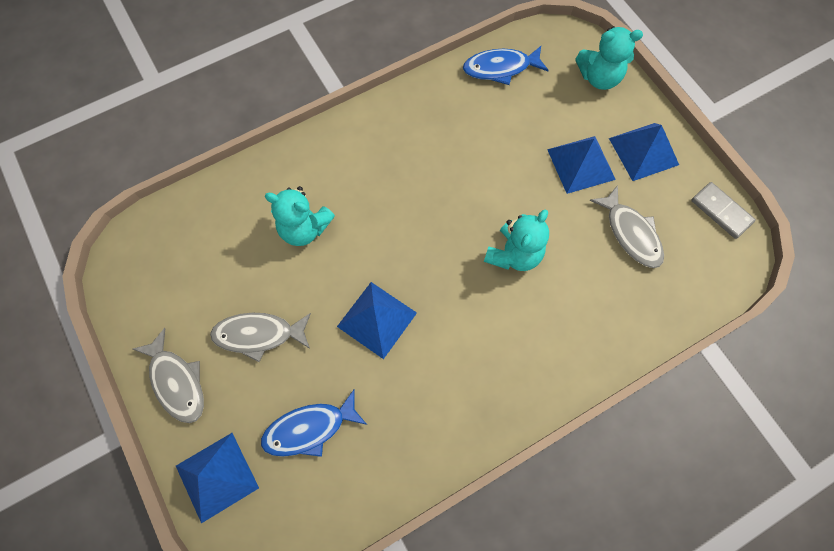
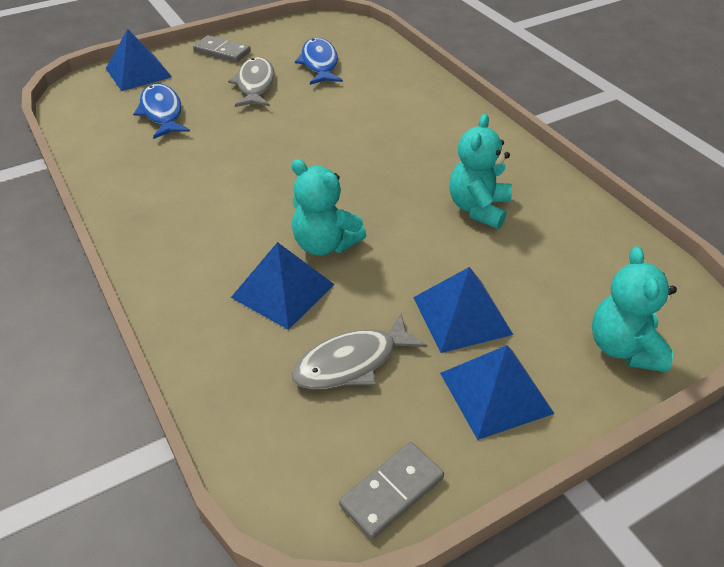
camera: 90 degrees right, 25 degrees down
grey fish [133,328,204,423] -> grey domino [193,35,251,62]
turquoise teddy bear [265,186,335,246] -> turquoise teddy bear moved to [449,114,512,229]
blue pyramid [337,282,417,359] -> blue pyramid moved to [231,242,335,330]
blue fish [463,46,549,85] -> blue fish moved to [295,38,343,85]

